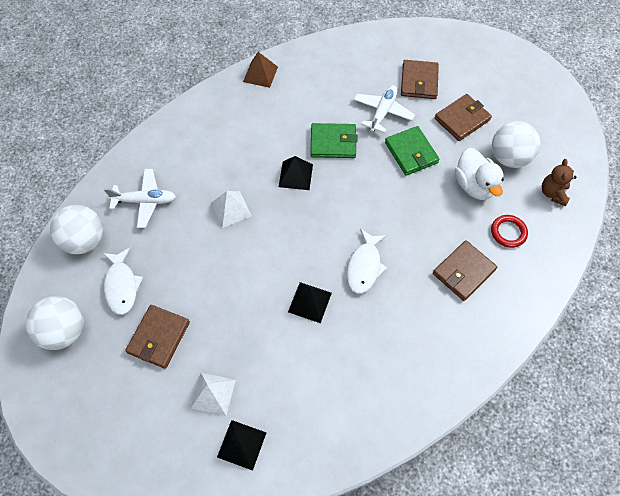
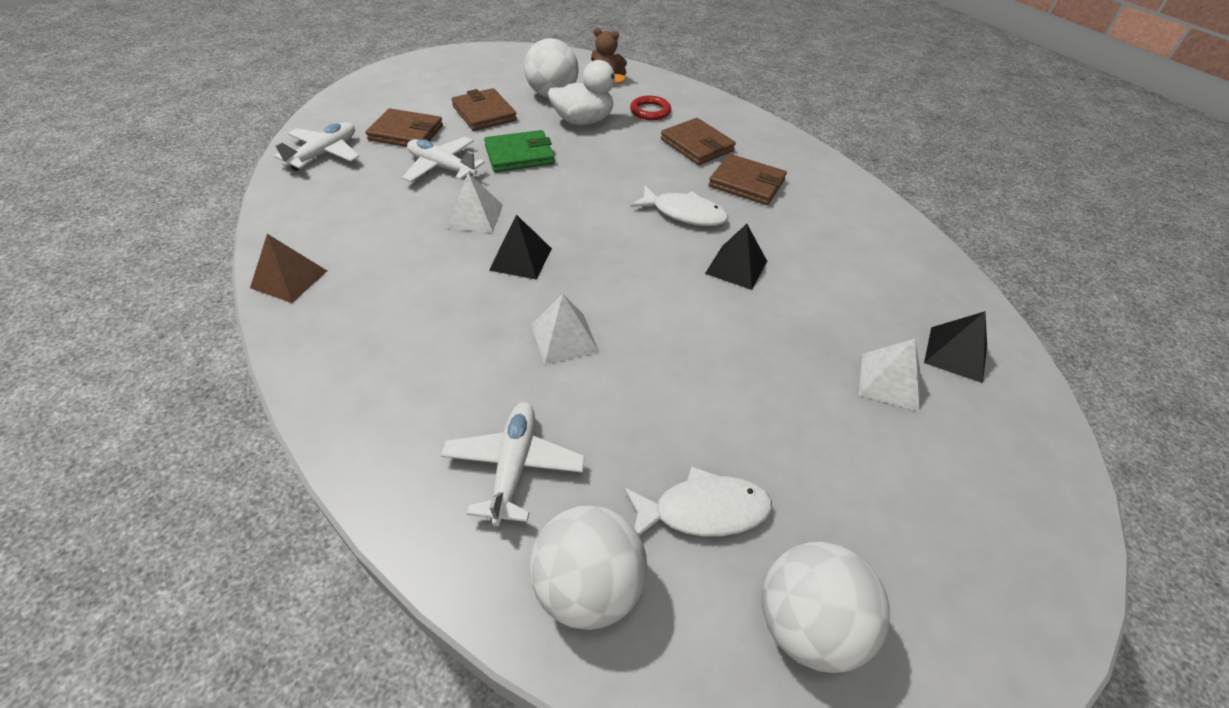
camera: 85 degrees left, 15 degrees down
brown wallet [125,305,190,369] -> brown wallet moved to [709,154,787,205]
green wallet [310,123,358,158] -> white pyramid [447,173,503,233]
none -> white plane [274,122,360,171]

